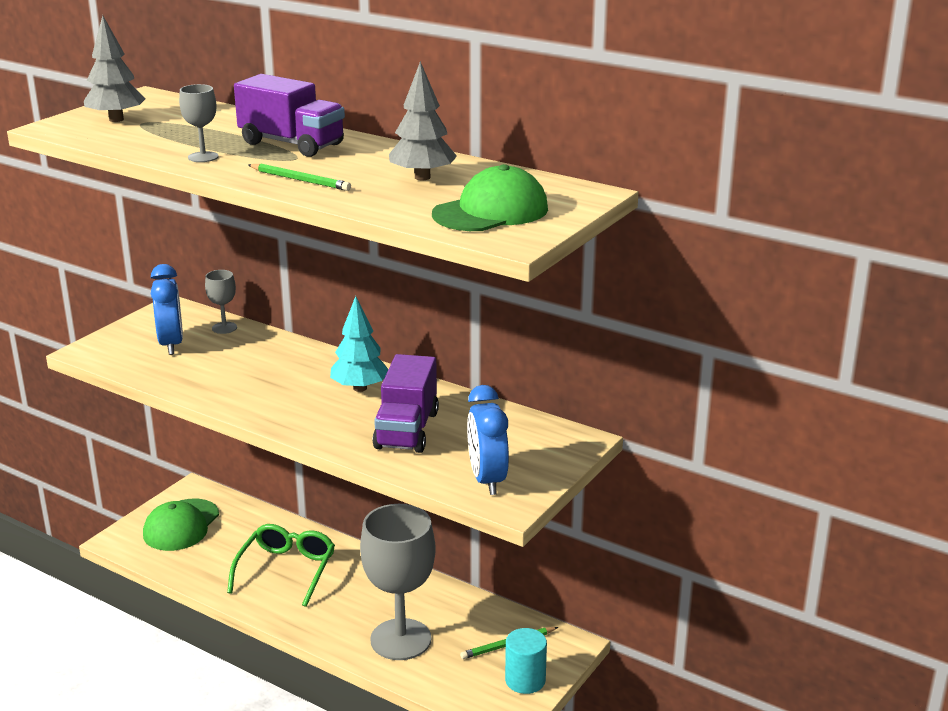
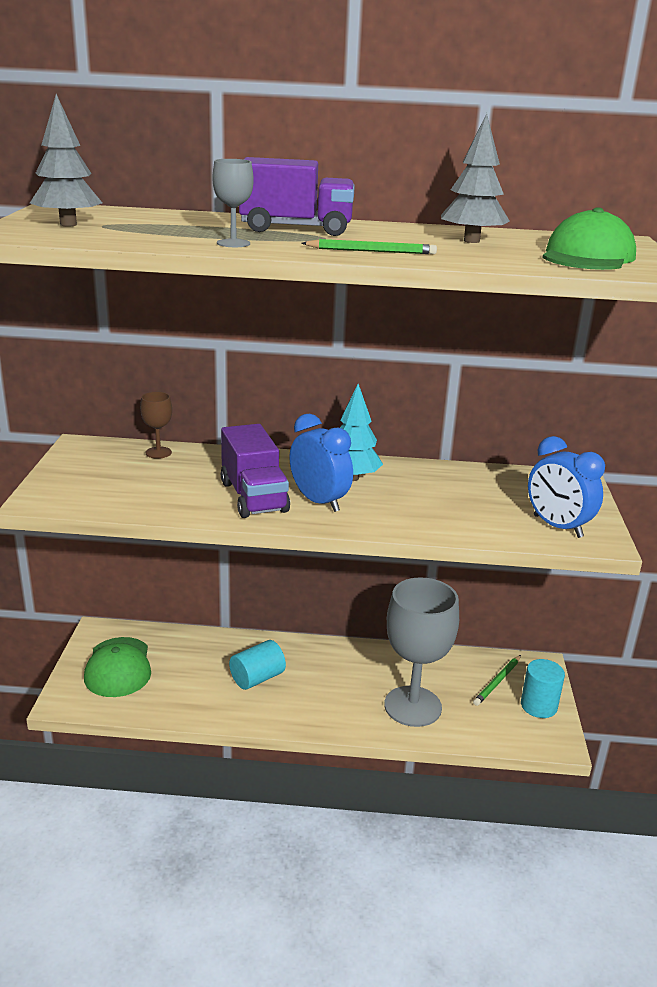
camera: 30 degrees left, 0 degrees up
blue clock [151,264,183,355] -> blue clock moved to [289,414,353,512]
grey goblet [205,270,237,334] -> brown goblet [140,392,172,459]
green glasses [227,524,335,607] -> turquoise cylinder [229,640,286,690]
purple truck [373,354,439,453] -> purple truck moved to [221,424,290,518]

